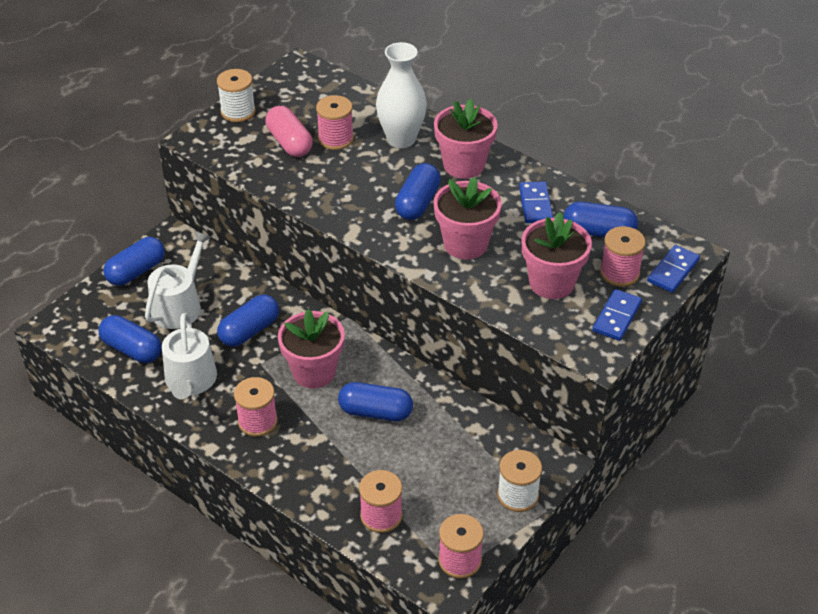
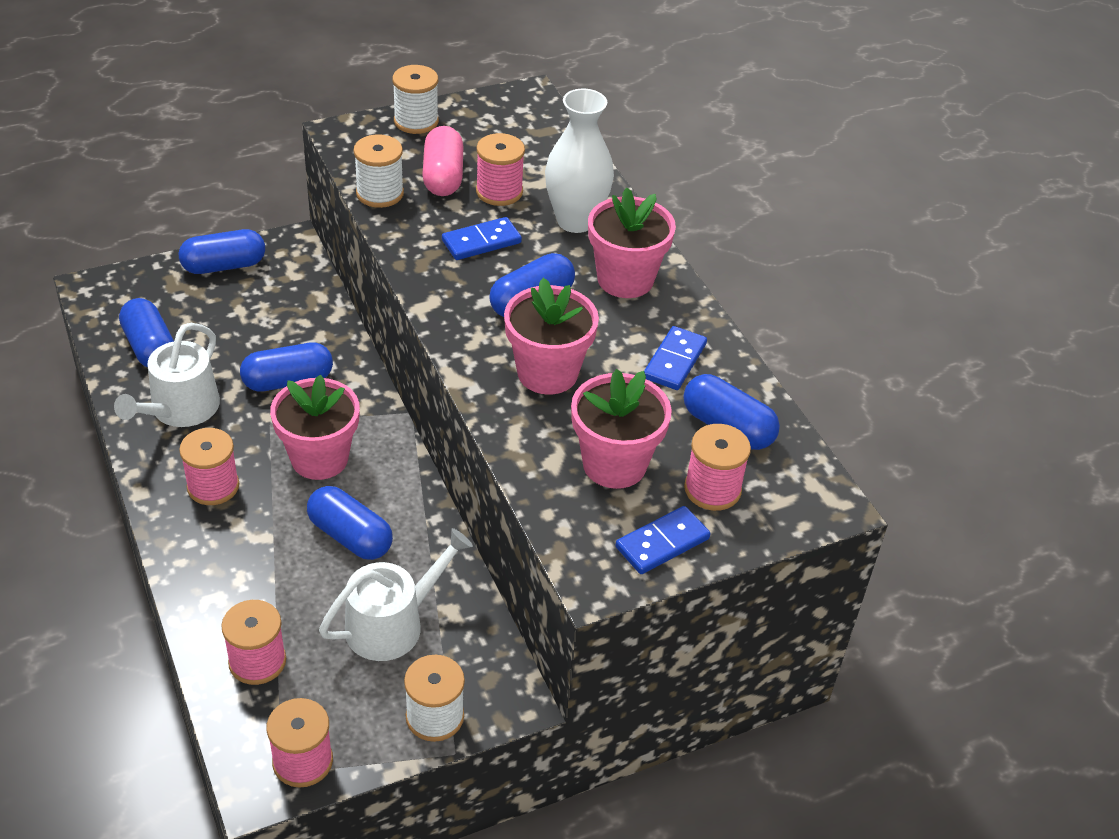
camera: 25 degrees right, 0 degrees up
white watering can [145,231,211,329] -> white watering can moved to [319,528,473,661]
blue domino [647,245,700,293] -> blue domino moved to [442,217,522,260]
none -> white spool [354,134,404,208]

